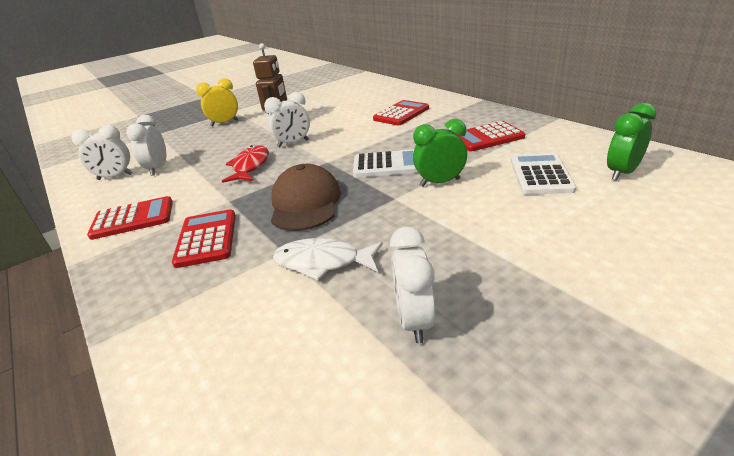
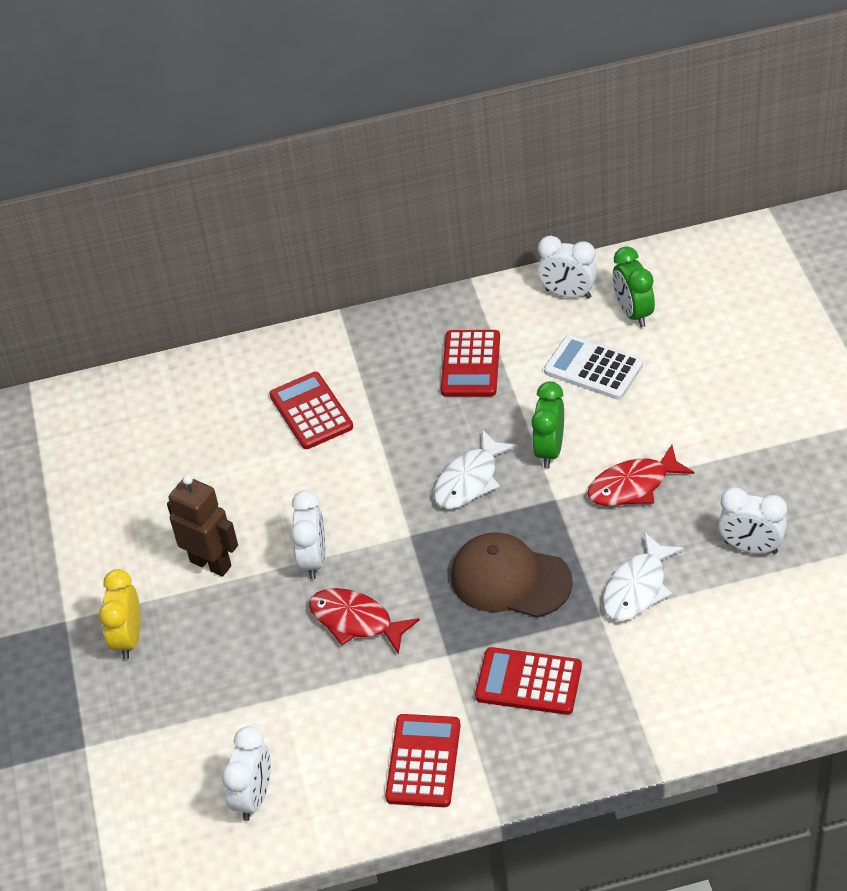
camera: 65 degrees left, 15 degrees up
white clock [126,115,166,176] -> white clock moved to [538,236,597,299]
white calculator [353,149,419,178] -> white fish [434,429,518,509]
none -> red fish [587,445,694,506]

